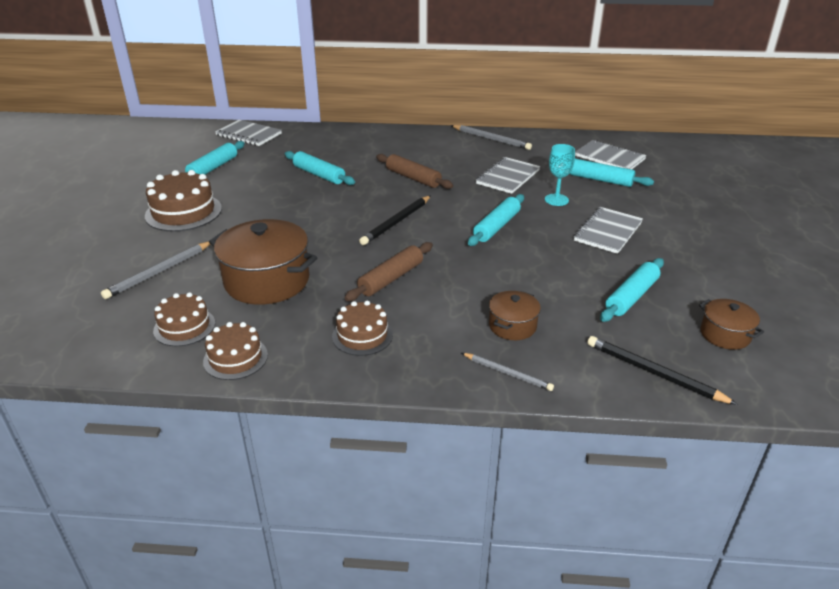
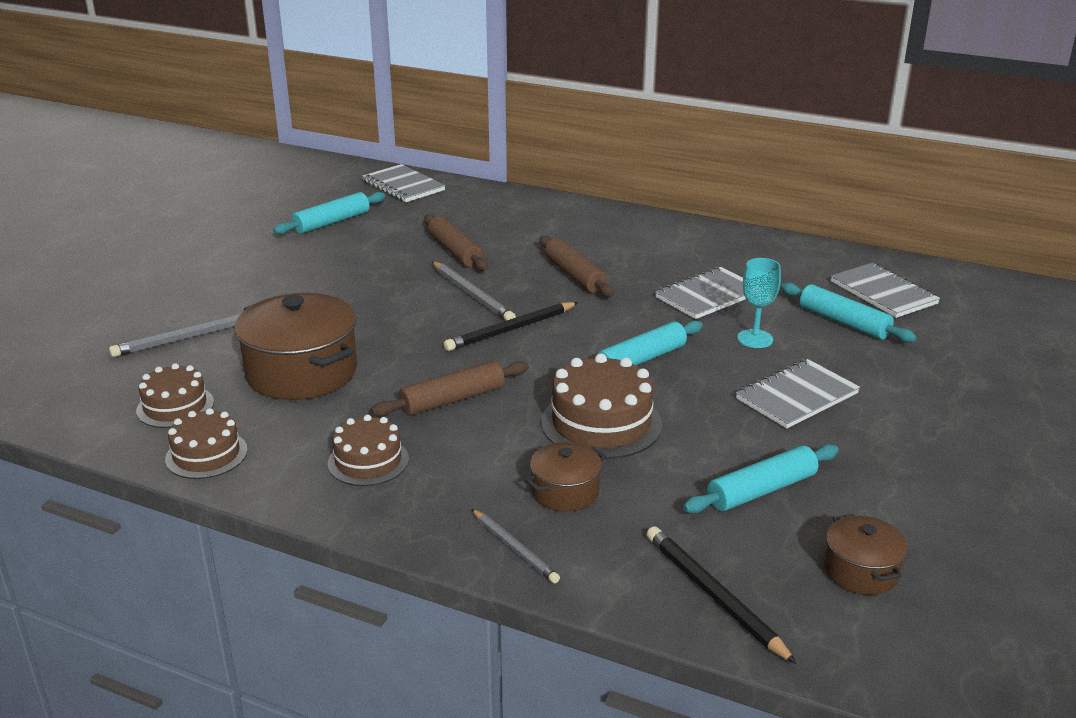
camera: 20 degrees right, 5 degrees down
brown cake [145,170,222,231] -> brown cake moved to [541,354,662,459]
turquoise rolling pin [285,151,355,185] -> brown rolling pin [424,214,488,271]
grey pencil [451,125,532,150] -> grey pencil moved to [432,261,516,321]

